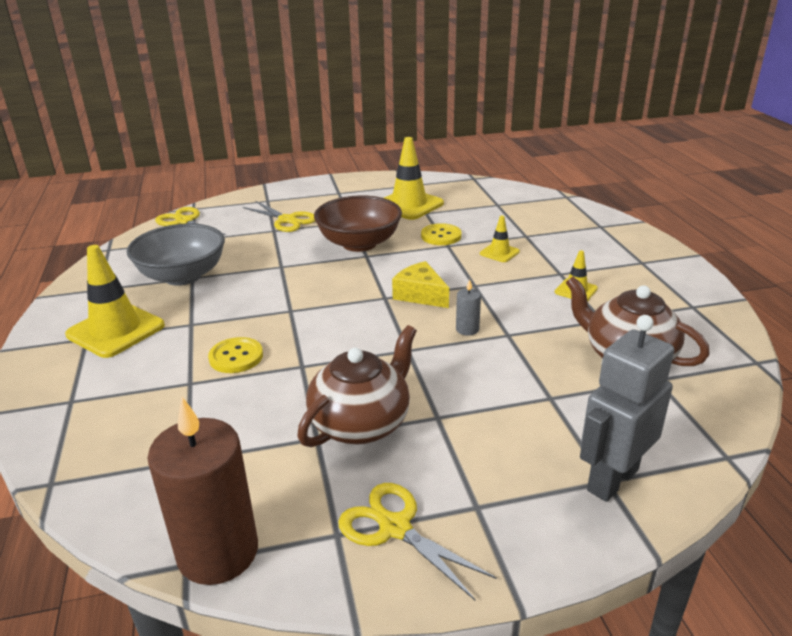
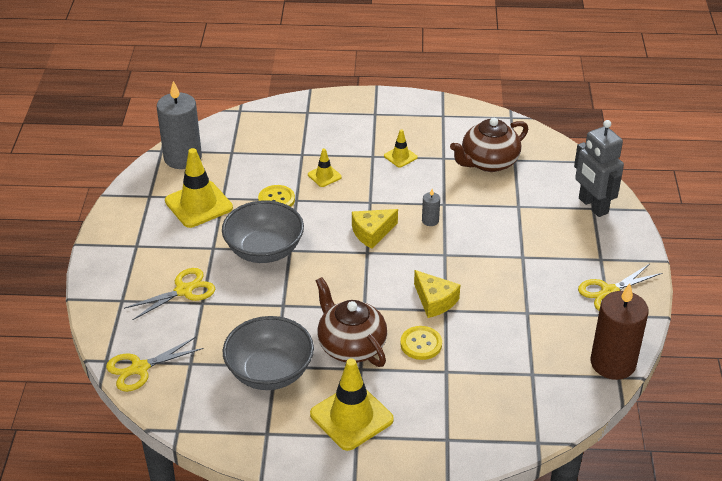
camera: 75 degrees left, 10 degrees up
brown teapot [297,325,417,447] -> brown teapot moved to [316,277,387,367]
brown bowl [314,195,402,252] -> grey bowl [222,201,304,263]
none -> grey candle [157,81,202,169]
none -> yellow cheese [414,270,460,318]

